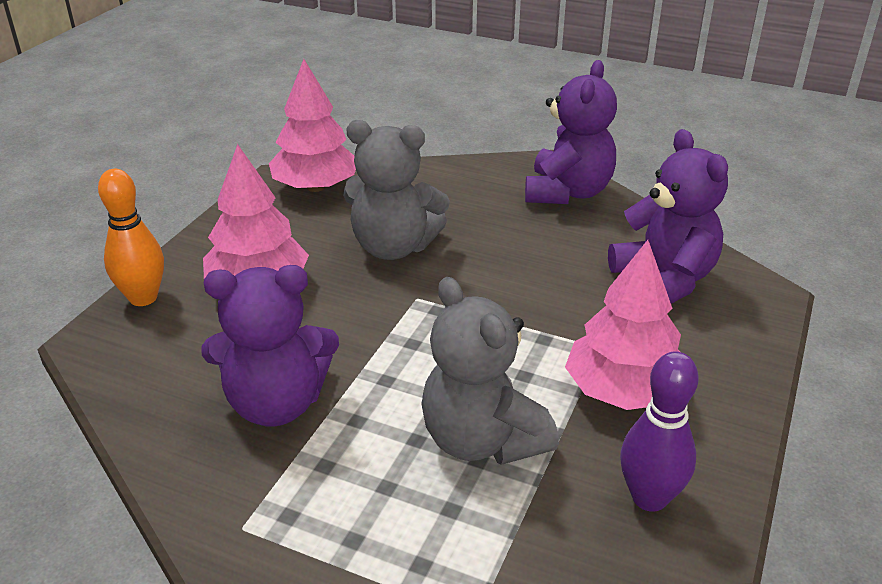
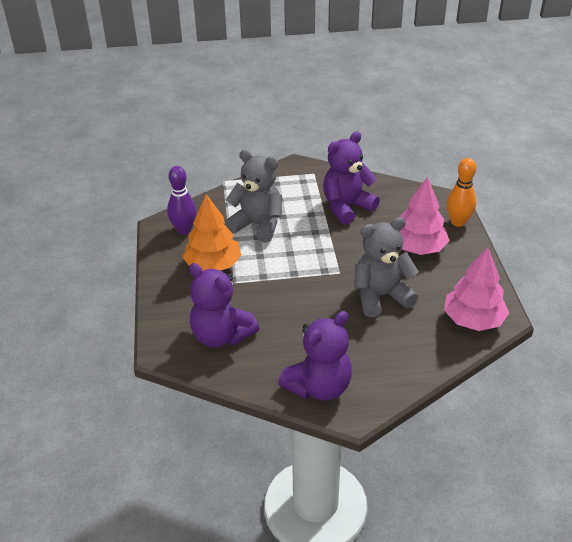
camera: 150 degrees right, 5 degrees up
purple teddy bear [525,60,617,204] -> purple teddy bear turned 120 degrees counterclockwise [278,311,352,400]
pink tree [565,240,681,410] -> orange tree [182,194,242,271]

